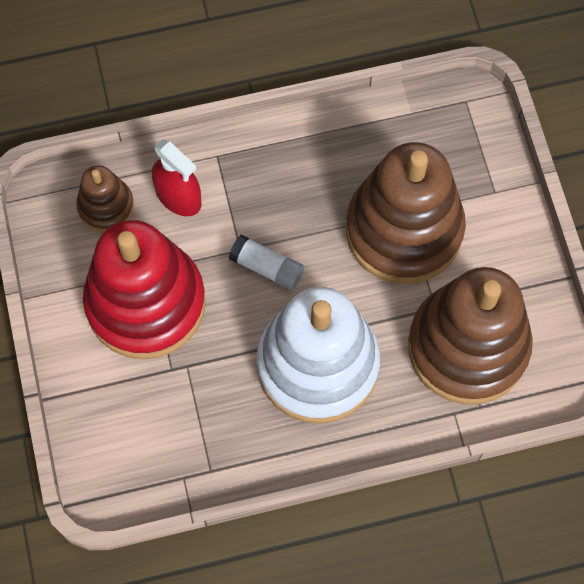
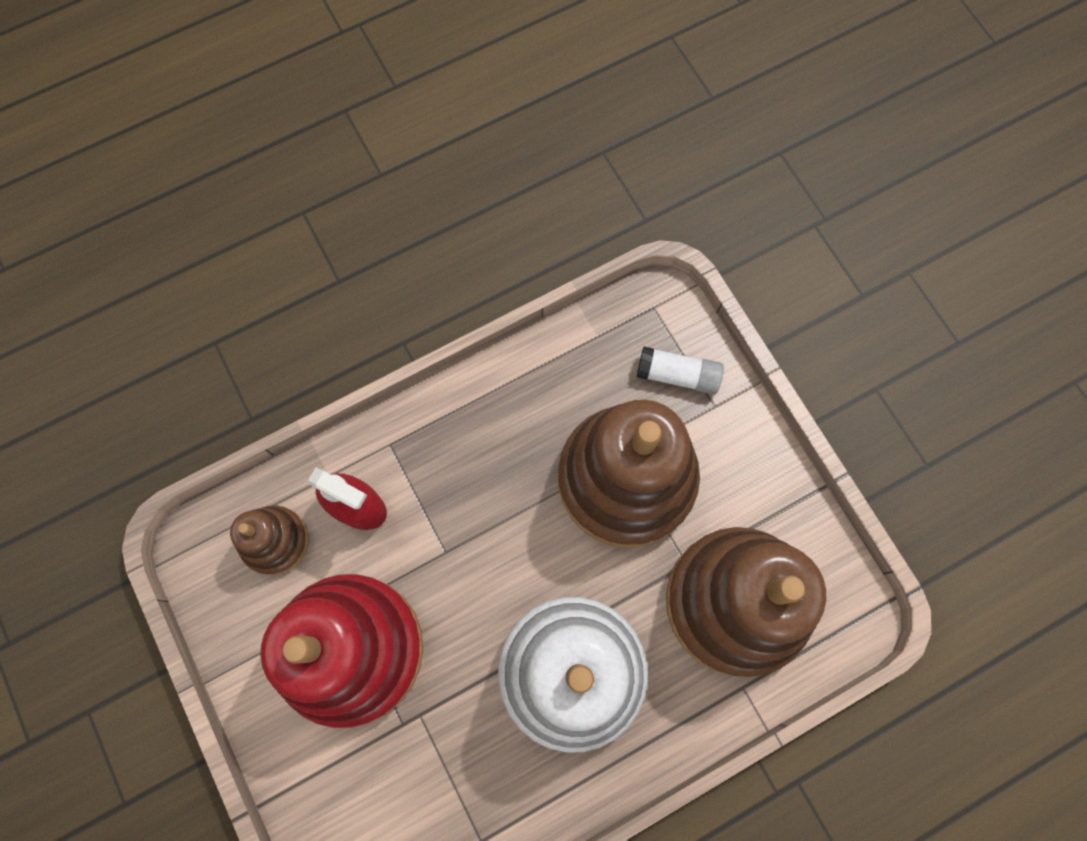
camera: 15 degrees left, 5 degrees up
white glue stick [229,235,304,291] -> white glue stick moved to [637,347,724,395]

